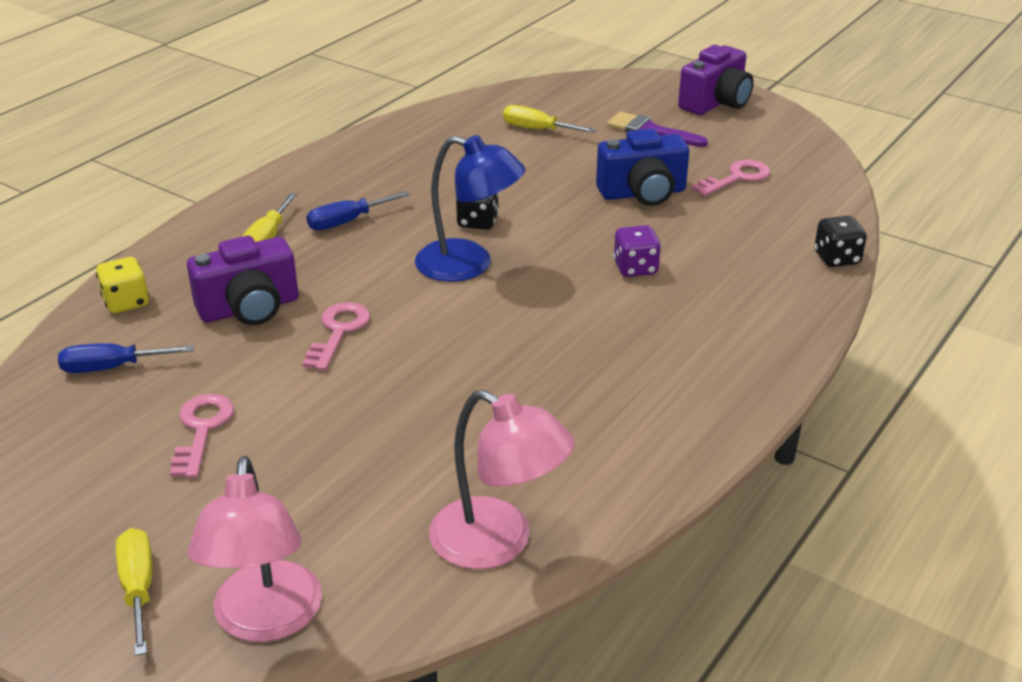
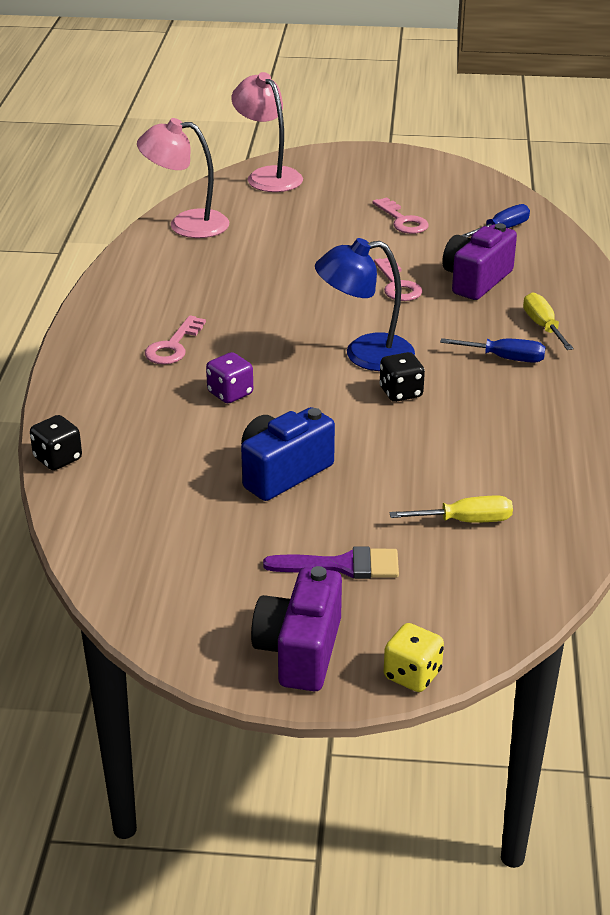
camera: 150 degrees right, 0 degrees up
yellow dice [96,257,149,313] -> yellow dice moved to [384,623,444,692]
yellow screwdriver [116,528,152,656] -> none
blue screwdriver [306,191,410,231] -> blue screwdriver turned 75 degrees clockwise [440,338,546,363]
pink key [691,160,770,196] -> pink key moved to [145,315,206,364]

